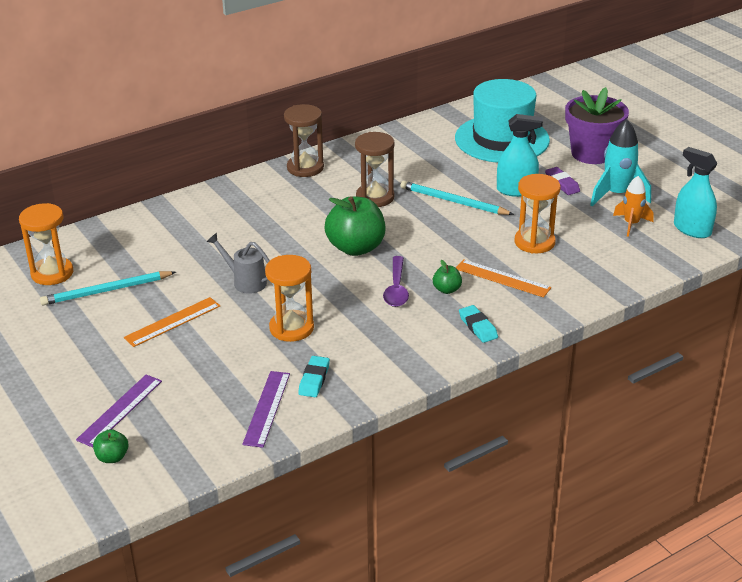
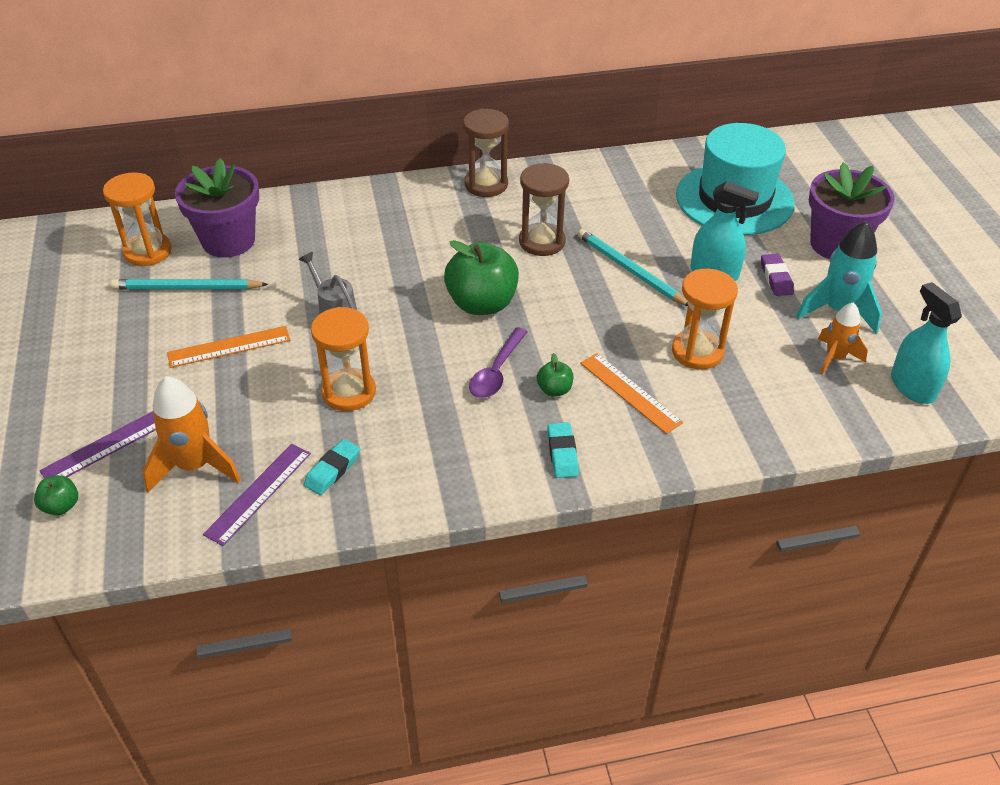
camera: 20 degrees right, 10 degrees up
none -> orange rocket [143,376,241,493]
none -> purple flower pot [175,158,259,258]

